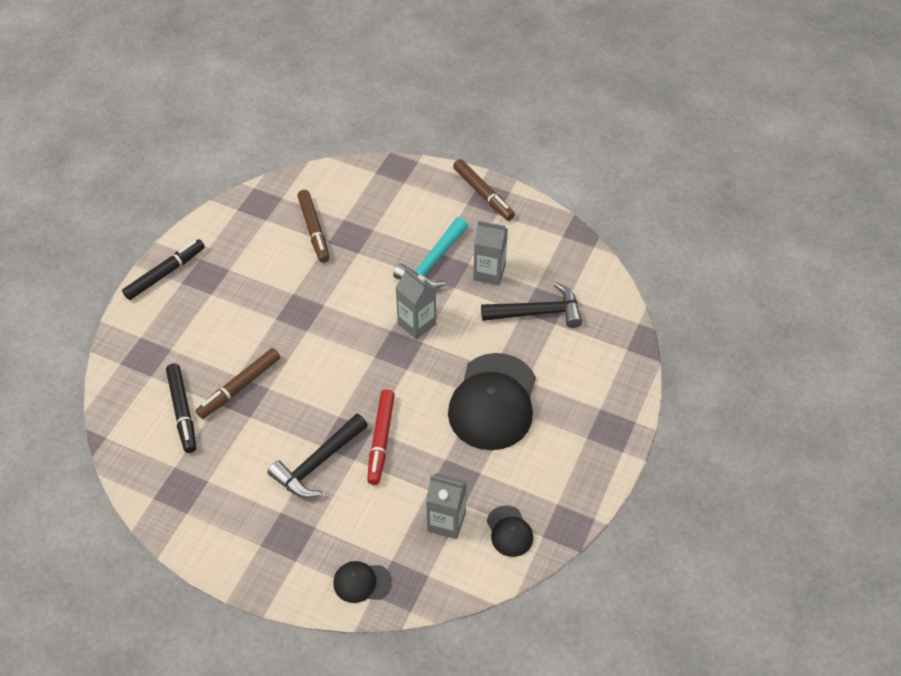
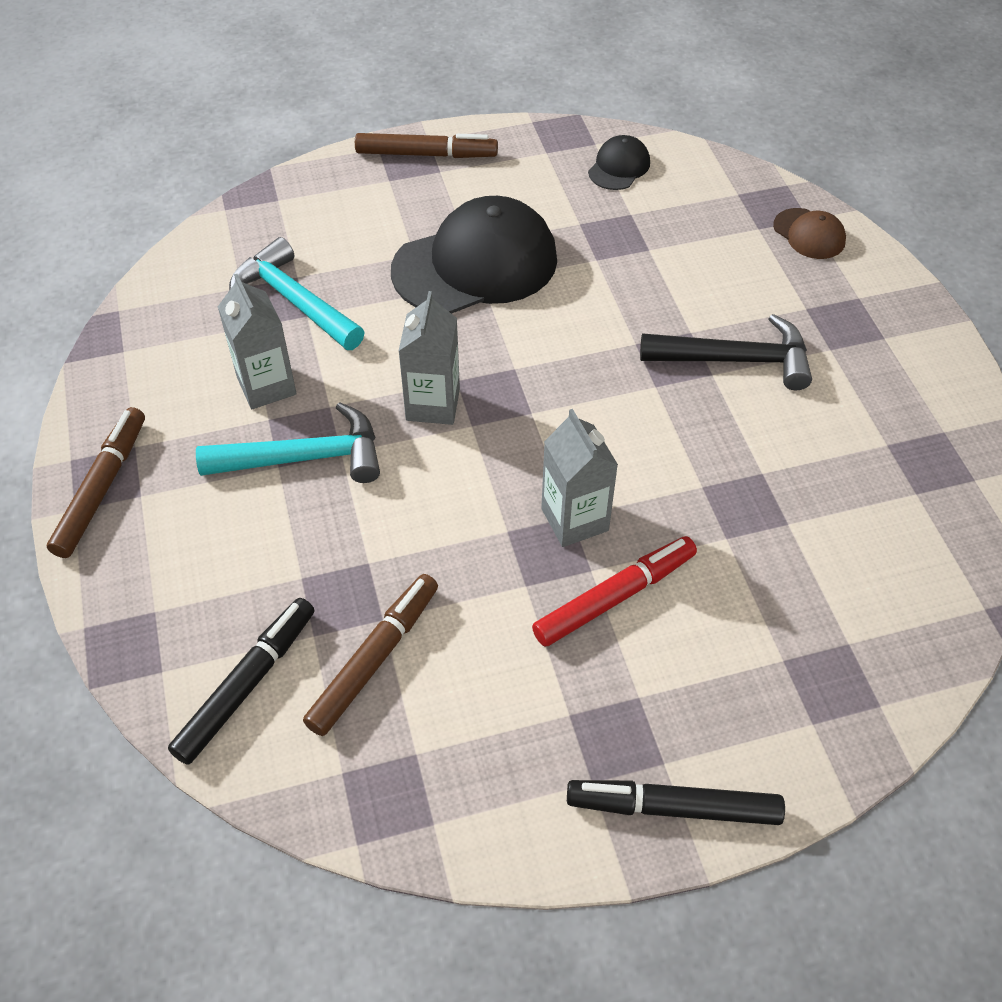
camera: 130 degrees left, 0 degrees up
black marker [166,363,196,453] -> black marker moved to [168,598,315,765]
brown marker [196,348,280,419] -> brown marker moved to [355,133,498,158]
black cap [333,561,392,603] -> brown cap [773,208,846,259]
red marker [367,390,395,485] -> red marker moved to [532,536,697,646]
grey carton [426,473,467,539] -> grey carton moved to [541,409,618,547]
black hammer [481,282,582,328] -> turquoise hammer [229,237,364,350]

